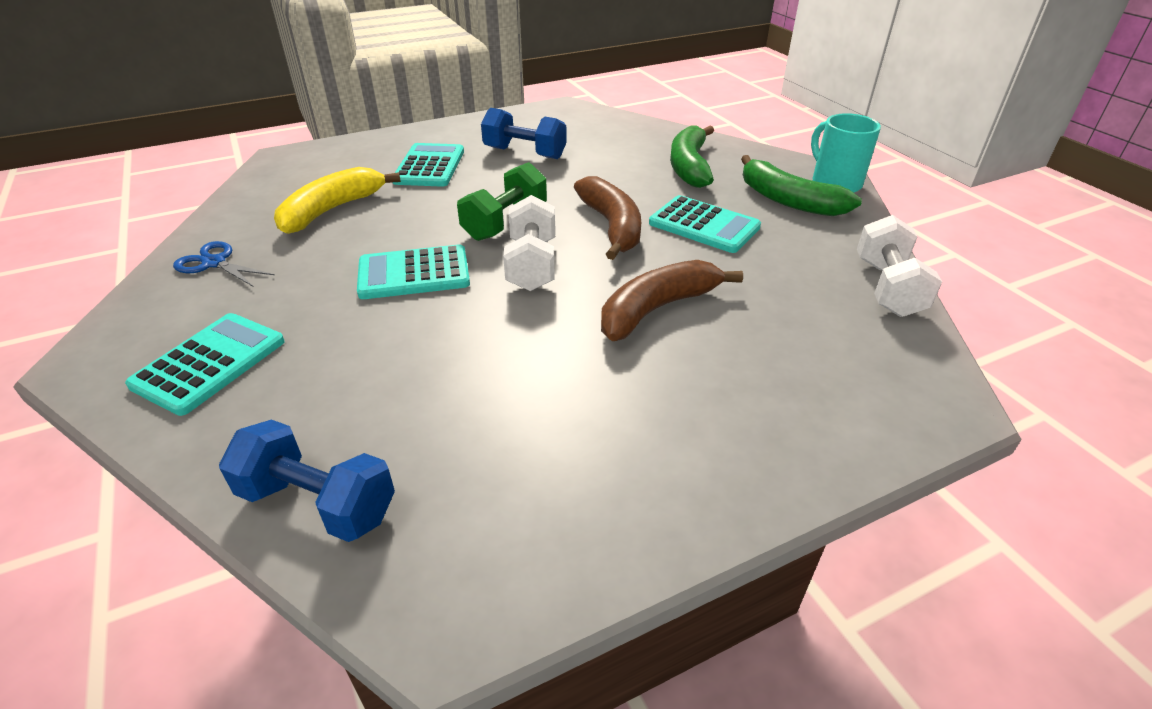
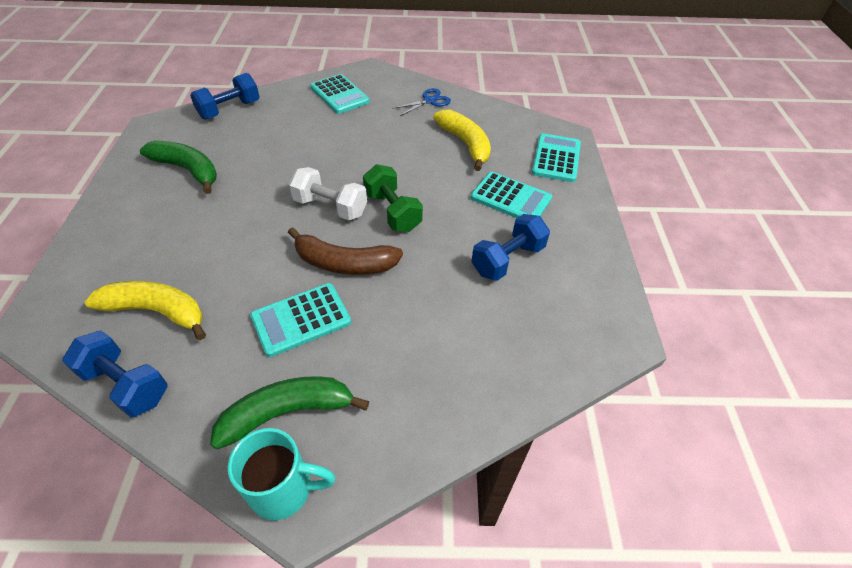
camera: 115 degrees right, 10 degrees up
turquoise calculator [357,244,470,299] -> turquoise calculator moved to [532,133,581,182]
brown banana [601,260,743,341] -> none
green banana [670,125,714,188] -> green banana moved to [140,140,217,194]
white dumbbell [857,215,942,317] -> blue dumbbell [62,330,168,418]
none -> yellow banana [85,281,206,340]

